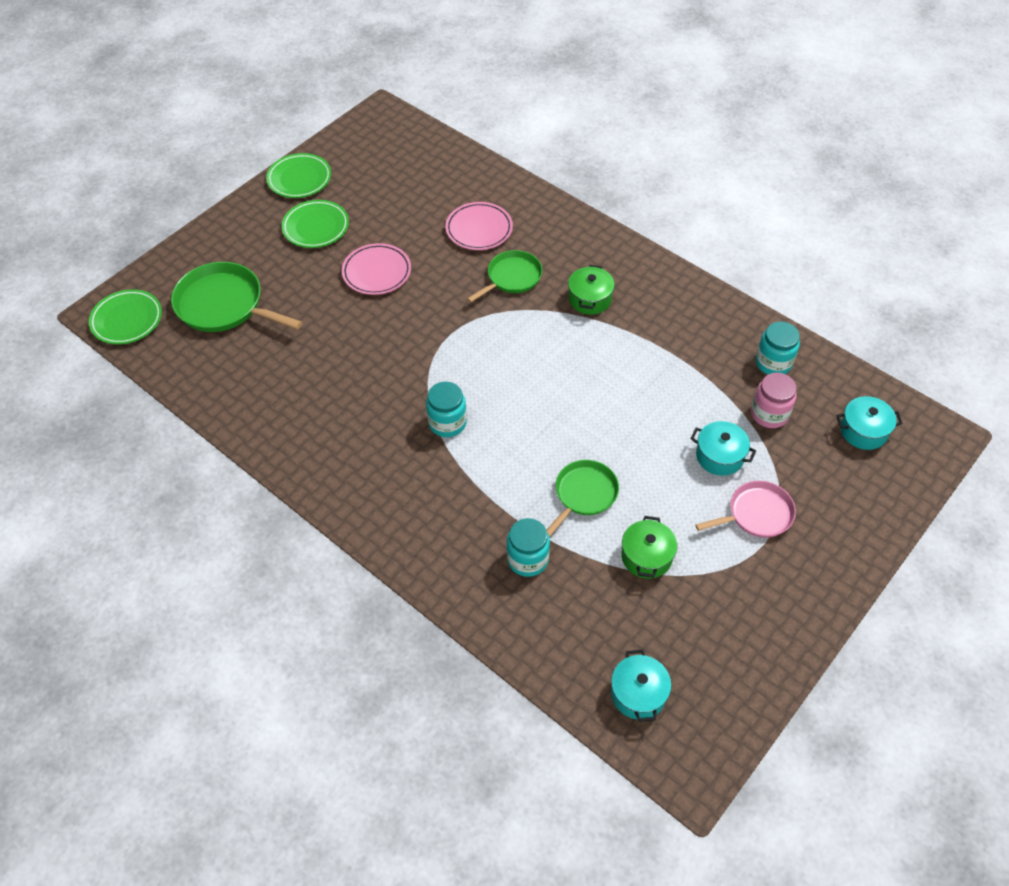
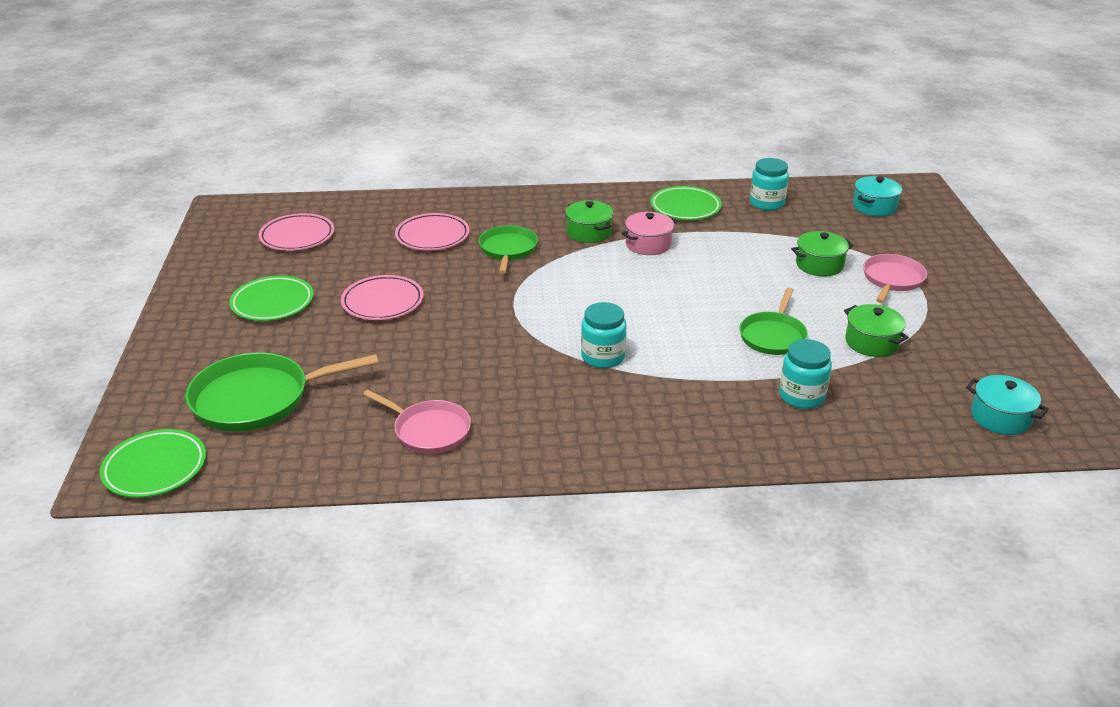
camera: 45 degrees left, 20 degrees down
green plate [266,153,331,198] -> green plate moved to [650,186,722,220]
green pan [547,460,619,537] -> green pan turned 150 degrees counterclockwise [739,287,808,355]
turquoise pot [690,421,756,476] -> green pot [791,231,854,276]
pink jar [751,372,797,428] -> none
none -> pink plate [258,213,334,251]
none -> pink pan [363,390,471,454]
none -> pink pot [622,212,677,255]

